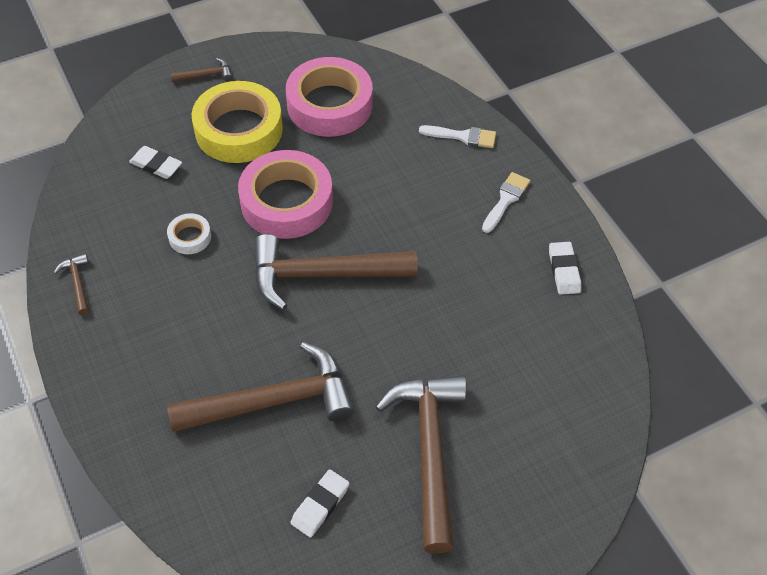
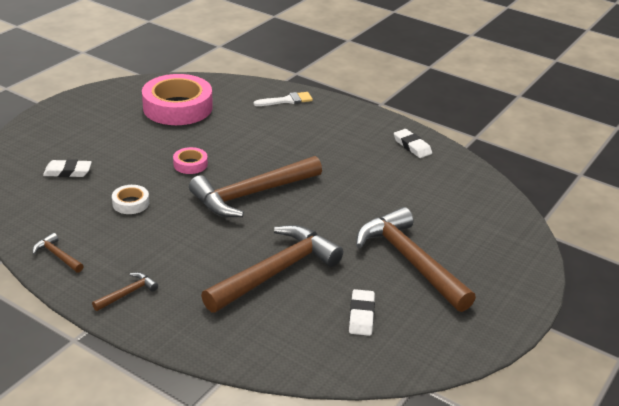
camera: 30 degrees left, 20 degrees down
brown hammer [171,58,232,82] -> brown hammer moved to [92,272,158,311]
yellow tape [192,81,283,163] -> none
pink tape [238,150,333,239] -> pink tape [173,147,208,174], size x0.45
white brush [482,172,530,233] -> none

